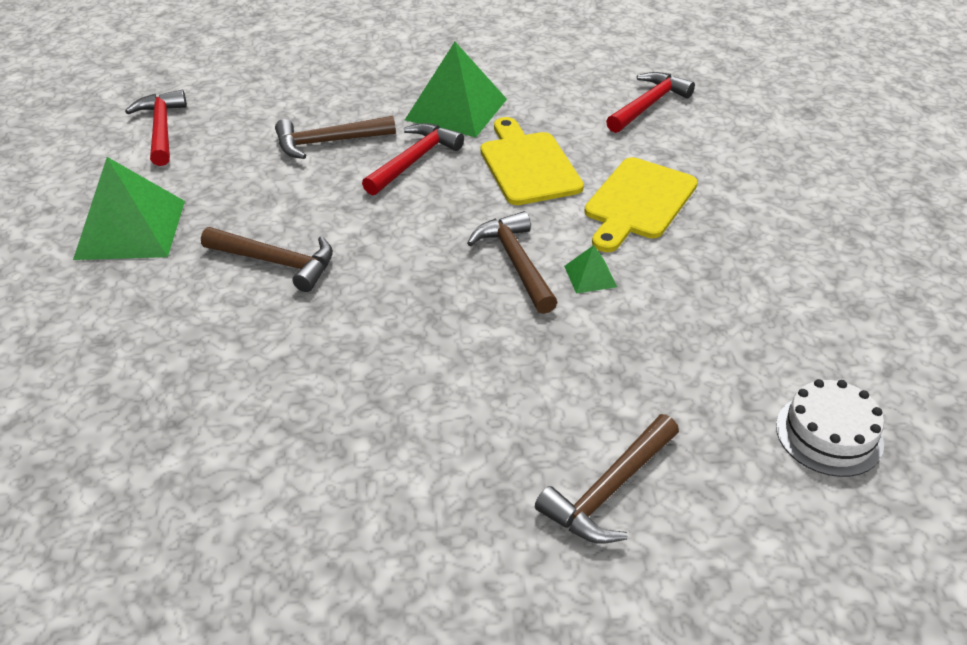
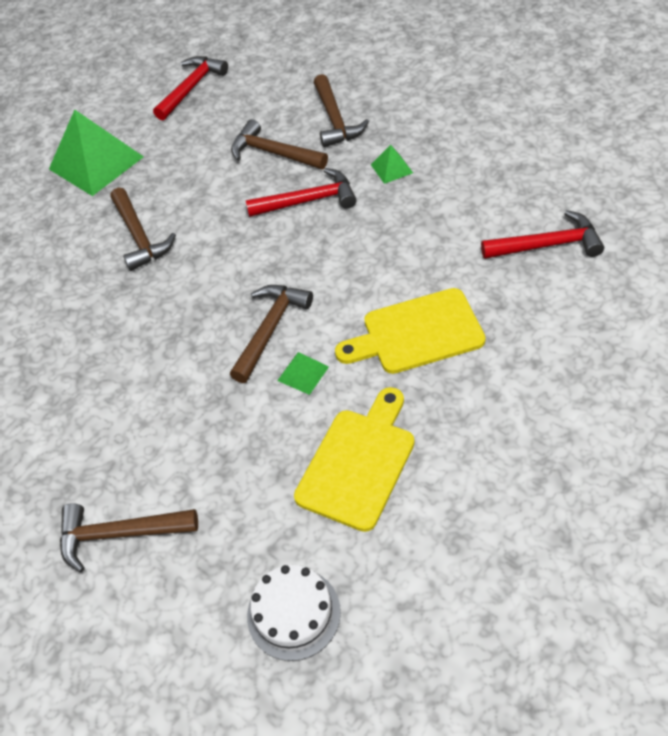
camera: 50 degrees right, 10 degrees up
green pyramid [405,42,507,137] -> green pyramid [371,145,413,184], size x0.44
yellow cutting board [481,117,584,205] -> yellow cutting board moved to [294,387,415,532]
none -> brown hammer [314,74,369,147]

